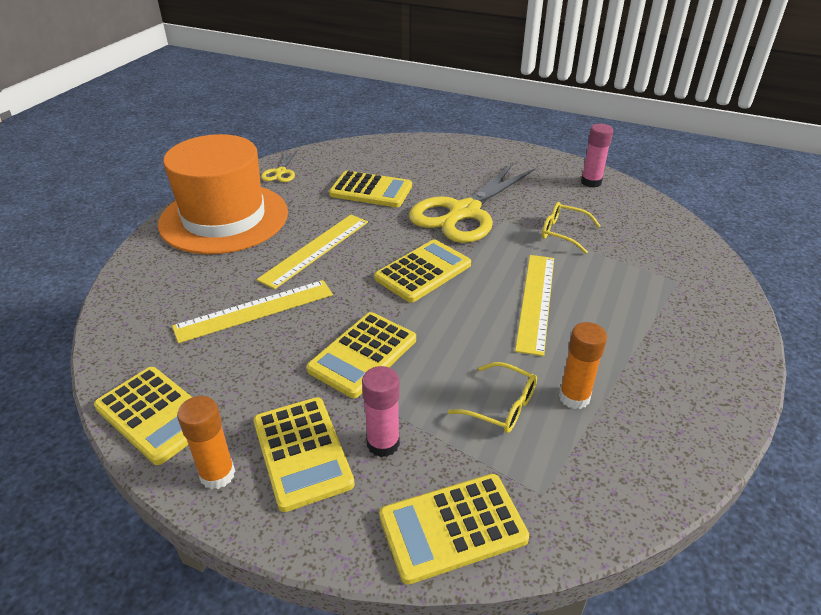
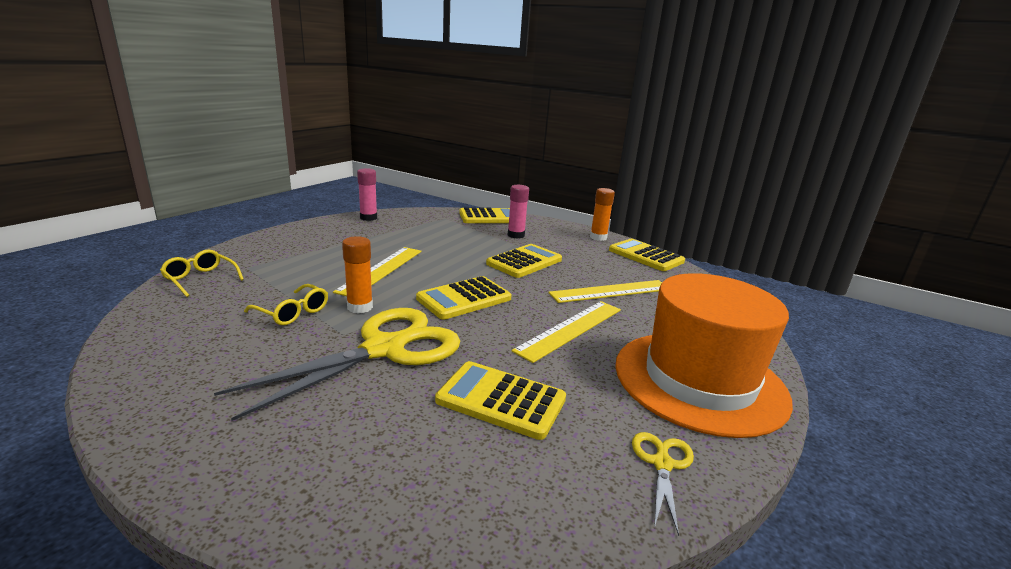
camera: 175 degrees left, 15 degrees down
yellow calculator [253,397,355,512] -> none
yellow glasses [448,362,537,433] -> yellow glasses moved to [160,250,244,297]
orange glue stick [559,322,607,409] -> orange glue stick moved to [342,236,373,314]
pink glue stick [581,124,613,188] -> pink glue stick moved to [357,168,377,221]

